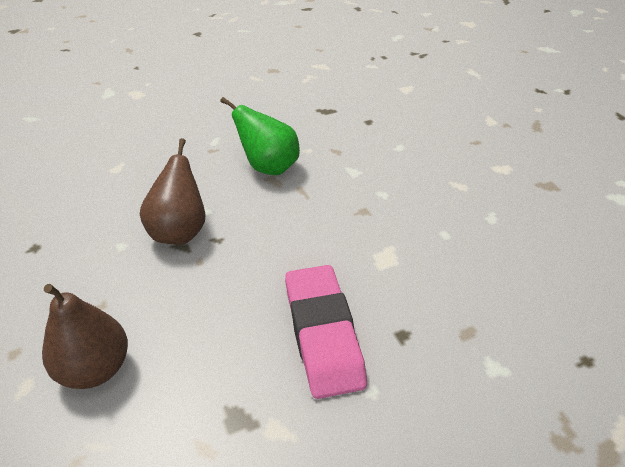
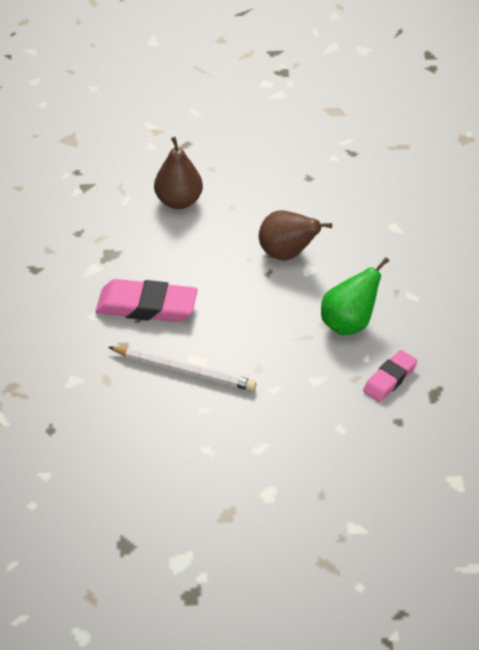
camera: 110 degrees right, 5 degrees up
none -> white pencil [108,346,256,391]
none -> pink eraser [363,350,418,402]

